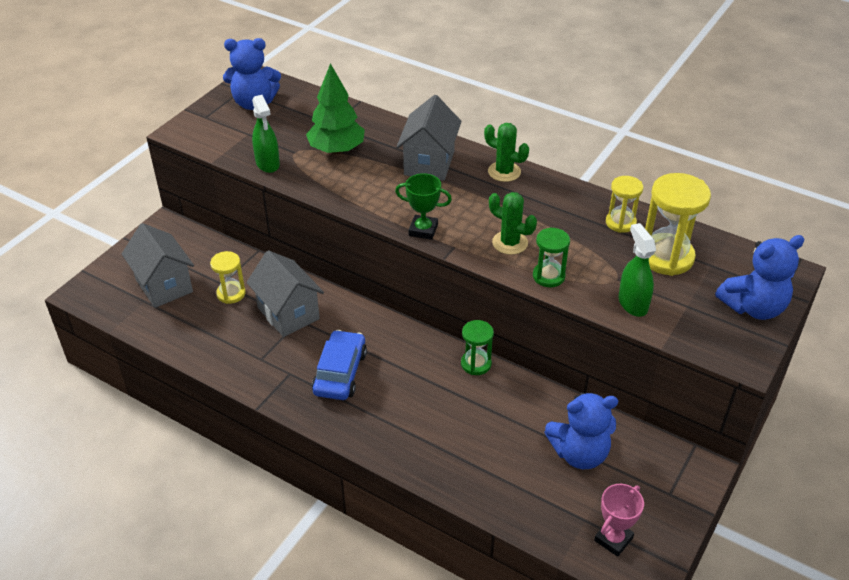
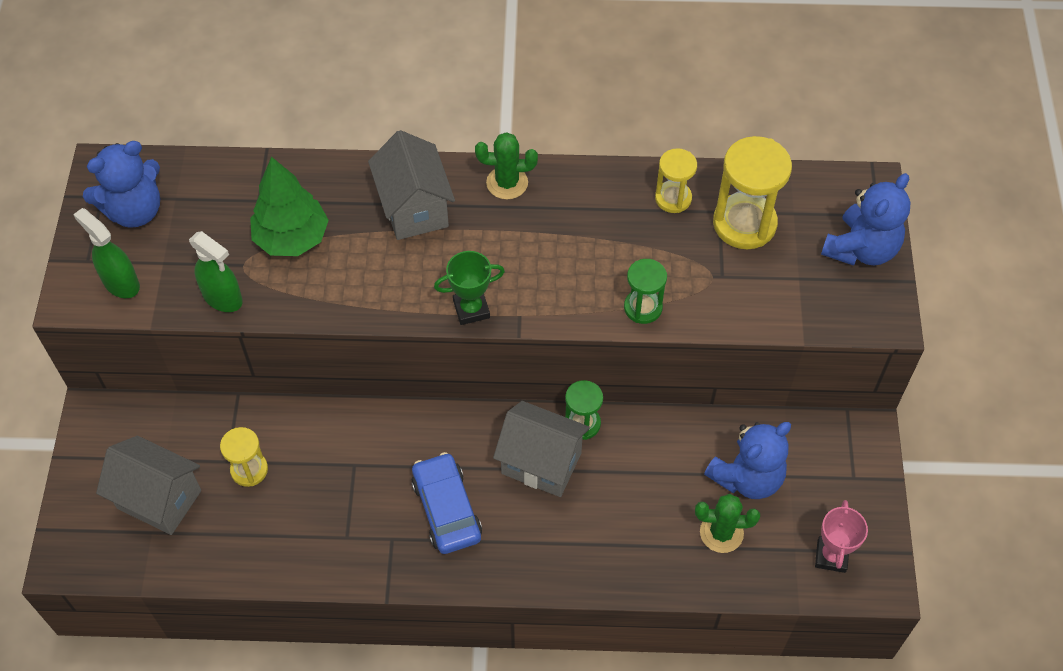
camera: 30 degrees left, 15 degrees up
grey house [246,250,324,337] -> grey house moved to [493,401,590,497]
green cactus [489,192,537,255] -> green cactus moved to [695,494,760,553]
green spray bottle [619,223,656,317] -> green spray bottle moved to [73,208,140,298]

